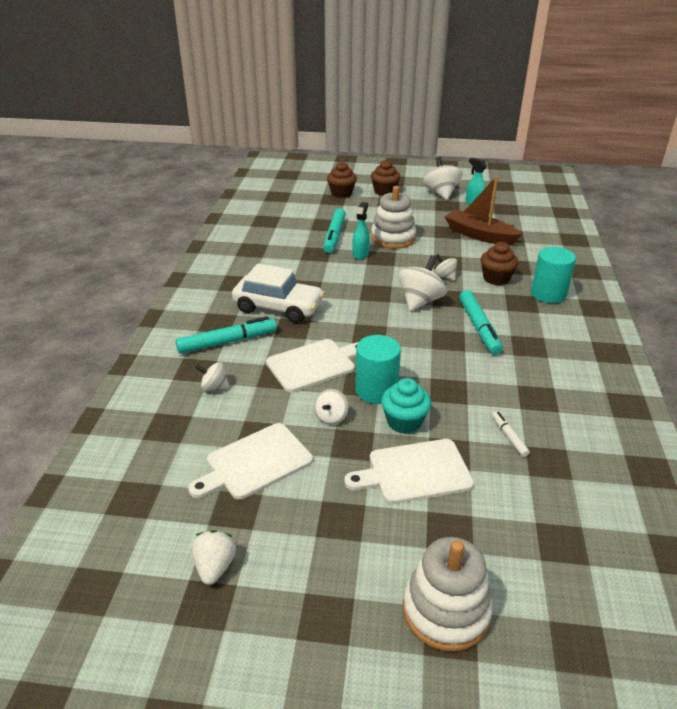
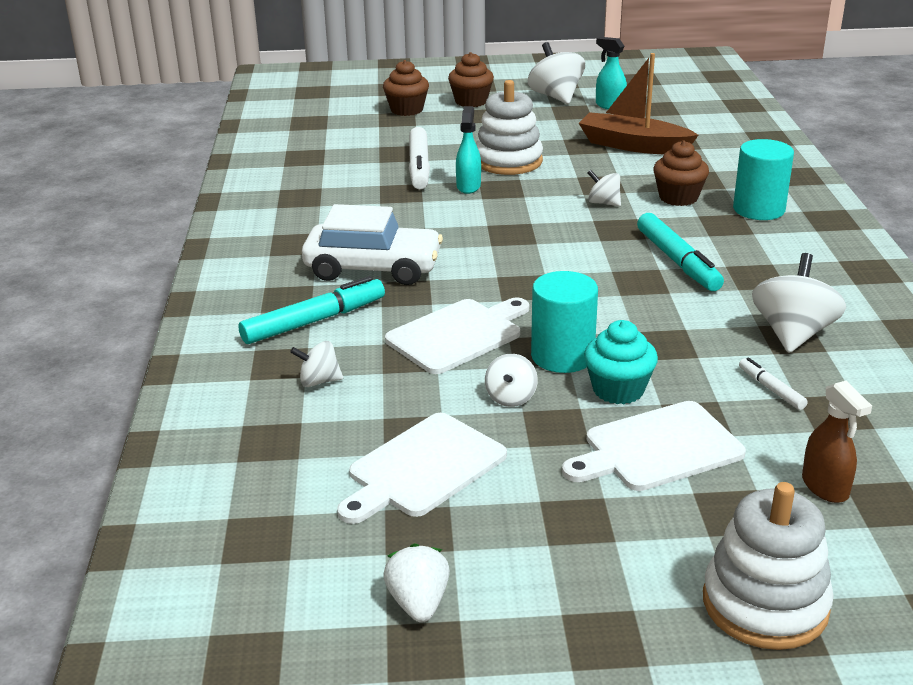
camera: 10 degrees left, 5 degrees down
turquoise marker [323,208,346,253] -> white marker [409,127,430,189]
white spinning top [398,255,447,311] -> white spinning top moved to [752,253,846,353]
none -> brown spray bottle [802,381,872,503]

